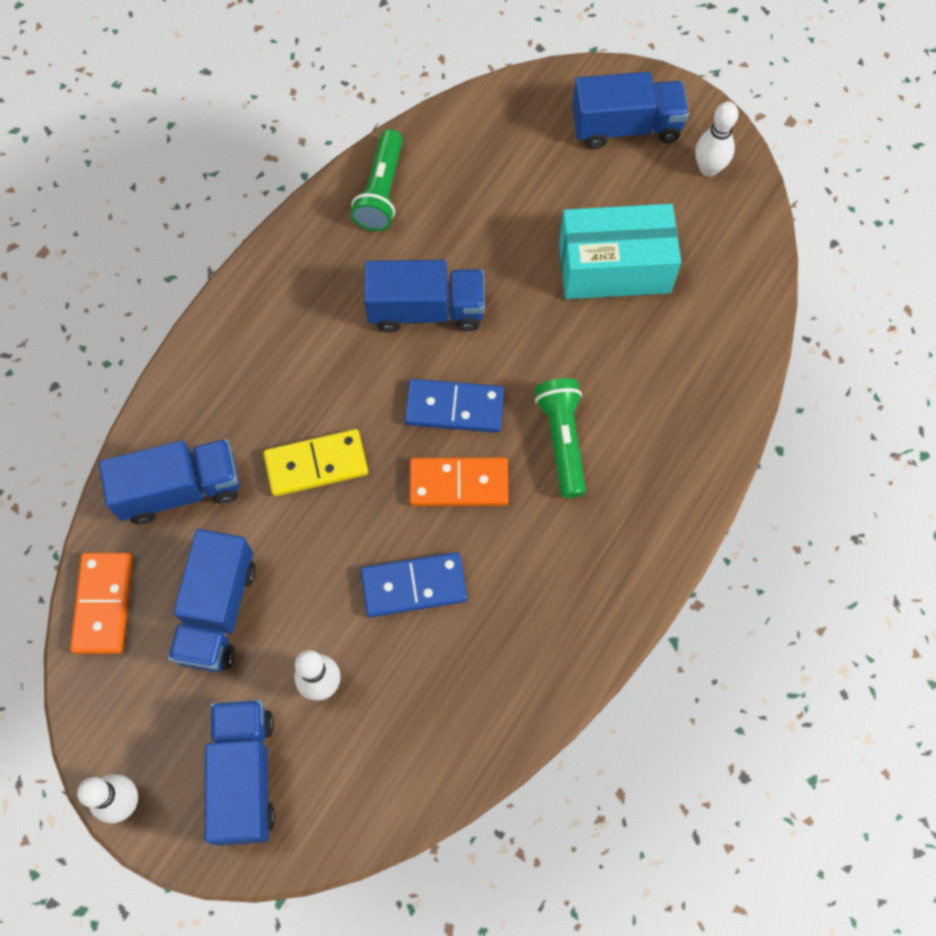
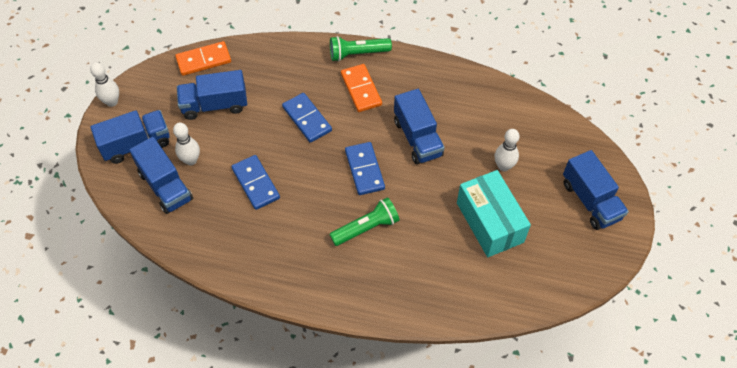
camera: 70 degrees right, 10 degrees down
blue truck [99,439,240,525] -> blue truck moved to [129,137,193,214]
yellow domino [264,429,368,496] -> blue domino [282,93,332,143]
green flashlight [351,129,403,231] -> green flashlight moved to [330,36,392,61]
orange domino [409,457,509,506] -> orange domino moved to [341,64,382,112]
white bowling pin [695,101,739,177] -> white bowling pin moved to [495,129,520,171]

